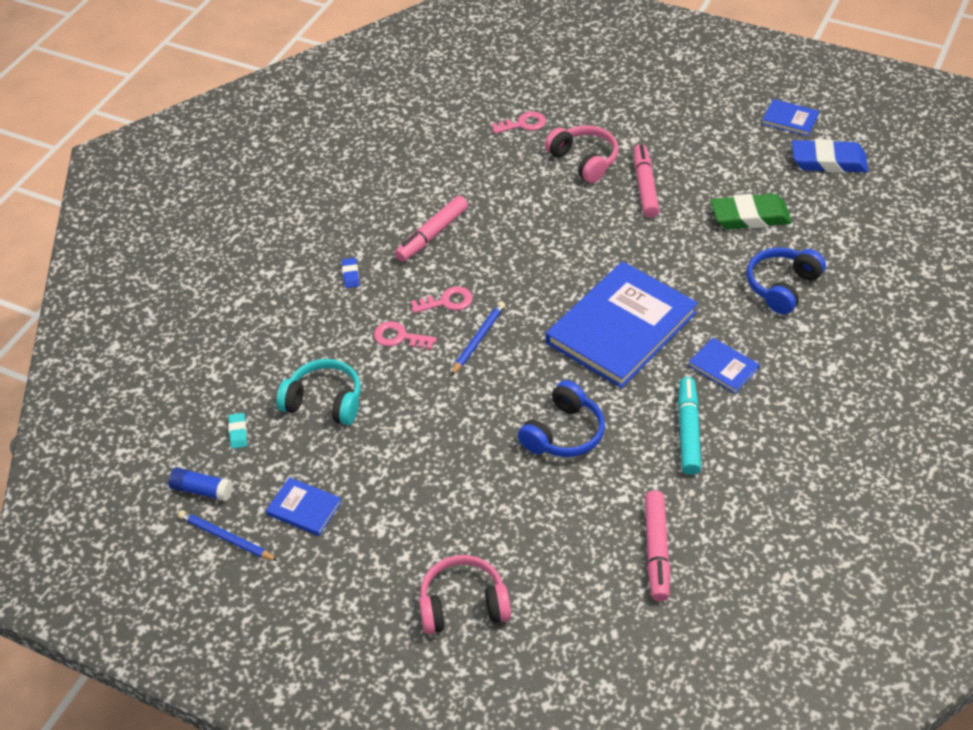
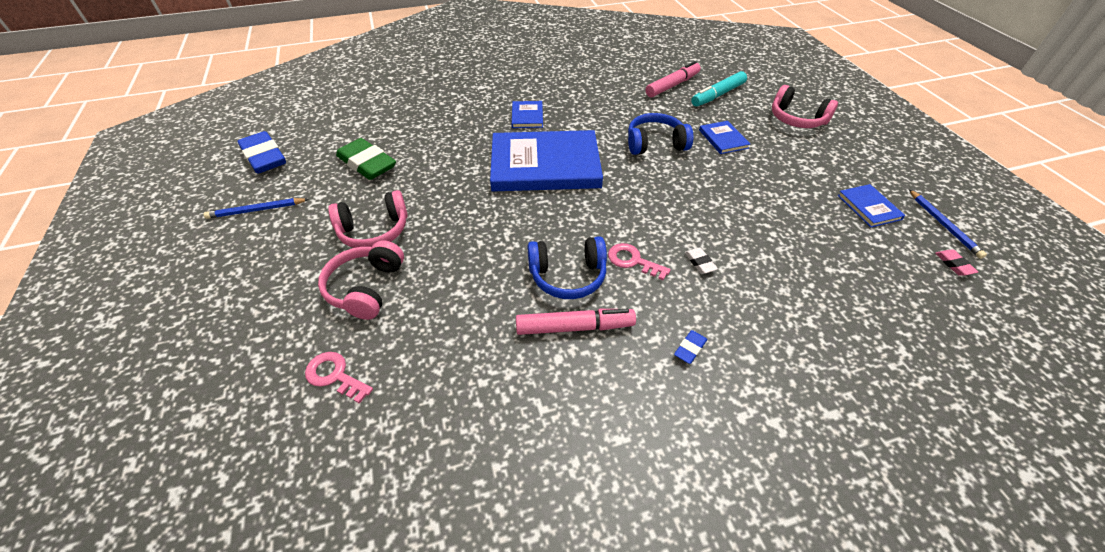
camera: 135 degrees left, 0 degrees up
blue glue stick [168,467,233,501] -> pink eraser [935,249,978,276]
turquoise eraser [228,413,247,449] -> none
turquoise headphones [276,359,361,425] -> none
pink key [374,321,437,350] -> white eraser [685,248,718,274]
blue pencil [451,301,505,375] -> blue pencil moved to [203,198,309,219]
pink marker [634,144,659,218] -> pink headphones [328,190,408,248]
turquoise marker [678,377,701,475] -> turquoise marker moved to [691,71,747,107]
blue headphones [746,247,826,314] -> blue headphones moved to [527,236,607,299]
blue book [762,99,819,136] -> blue book moved to [699,121,750,154]

